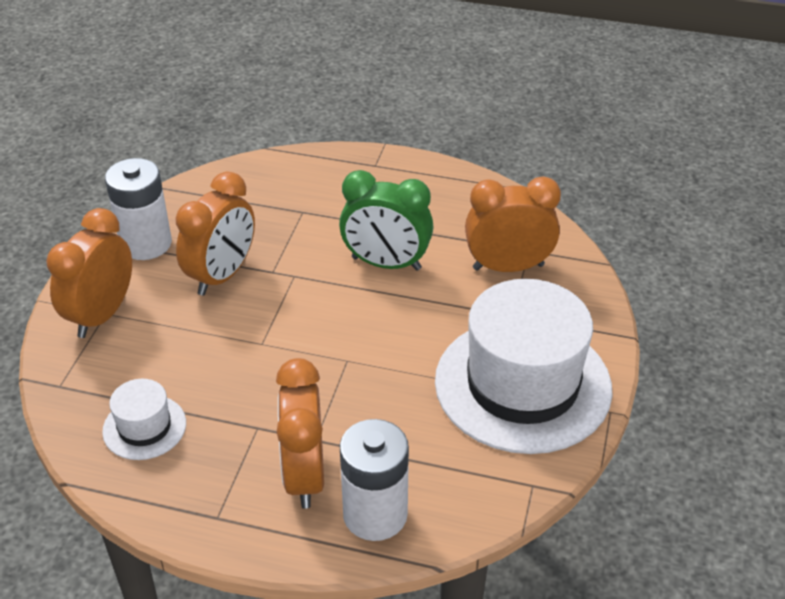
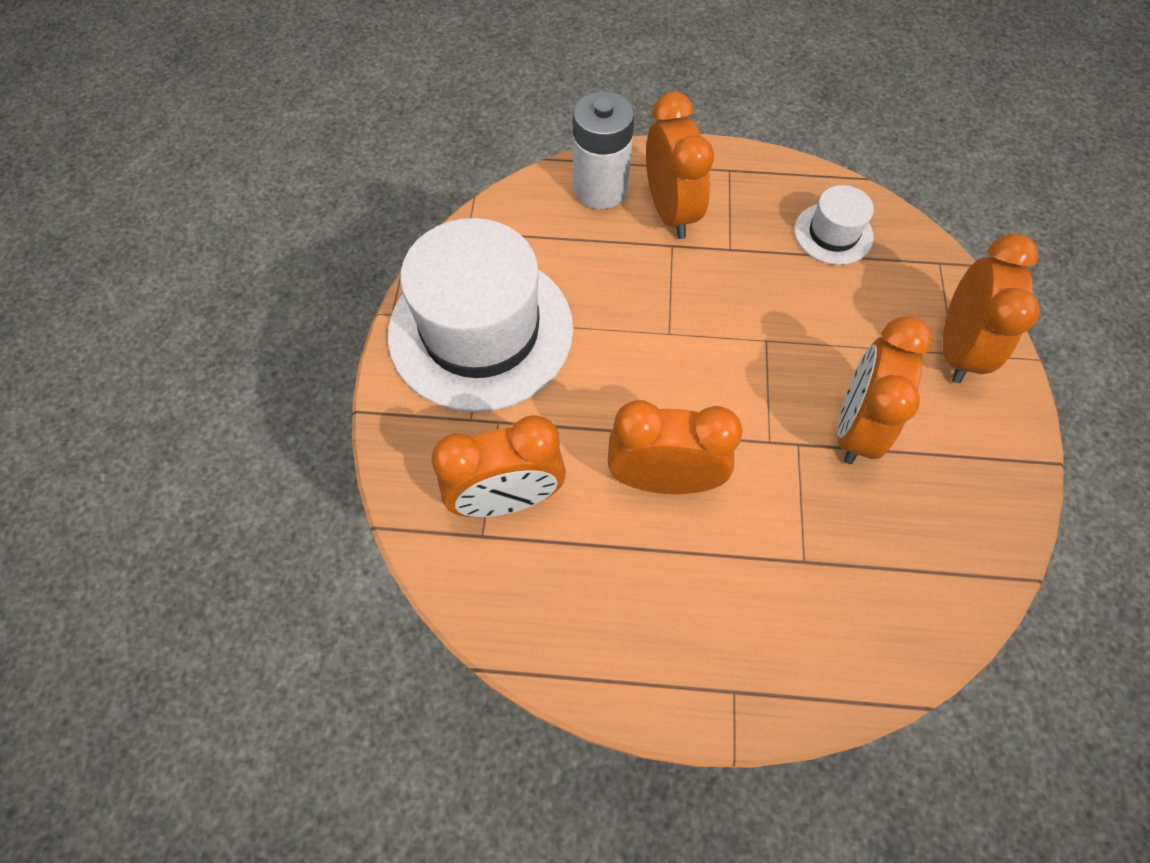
camera: 170 degrees right, 20 degrees up
white battery [105,158,172,260] -> none
green clock [339,170,434,271] -> orange clock [608,400,743,494]

